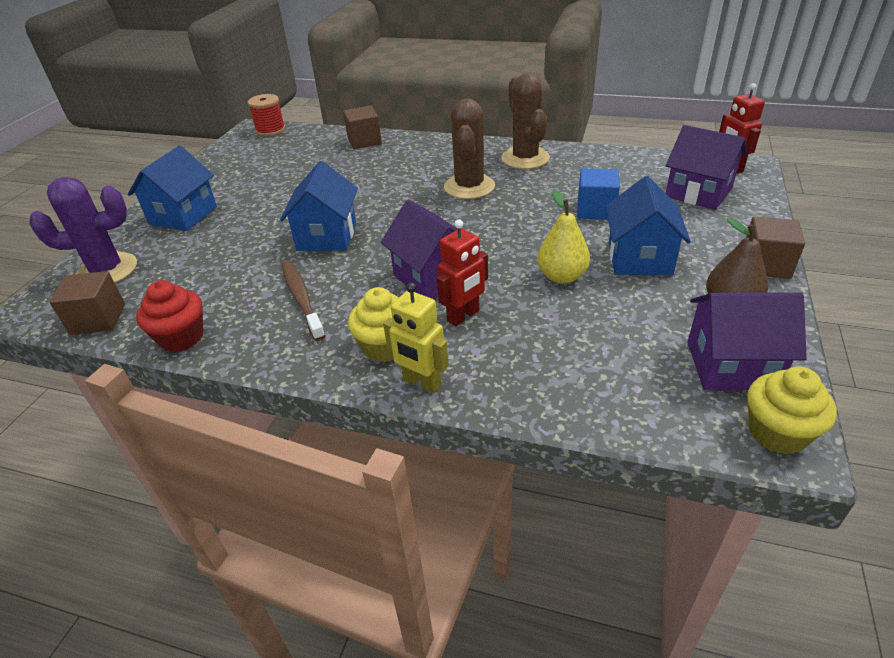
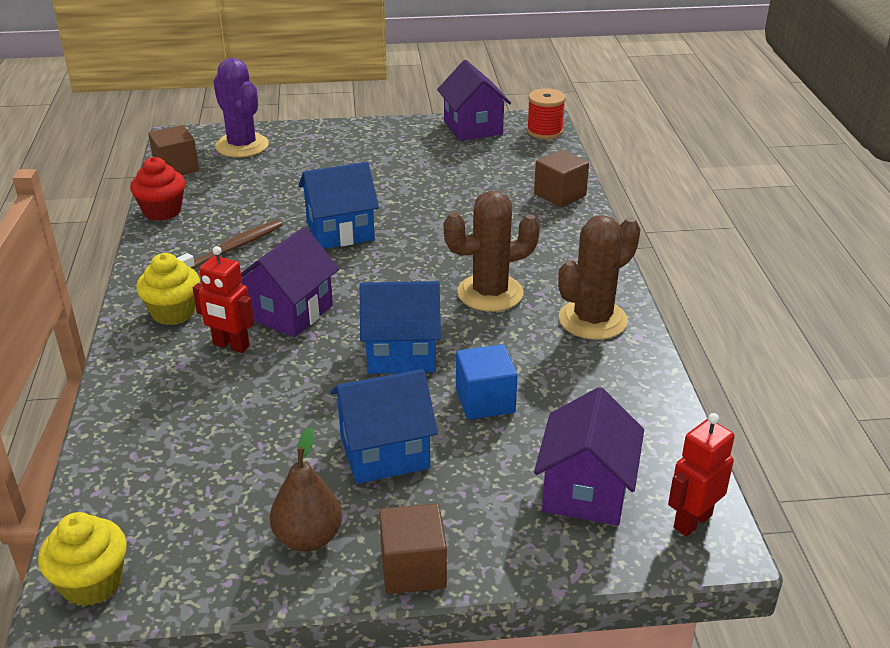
camera: 65 degrees right, 5 degrees down
blue house [128,146,217,231] -> blue house moved to [360,281,441,374]
yellow robot [383,282,449,394] -> none
yellow pear [537,190,590,284] -> none
purple house [687,292,807,390] -> purple house moved to [437,60,511,141]

